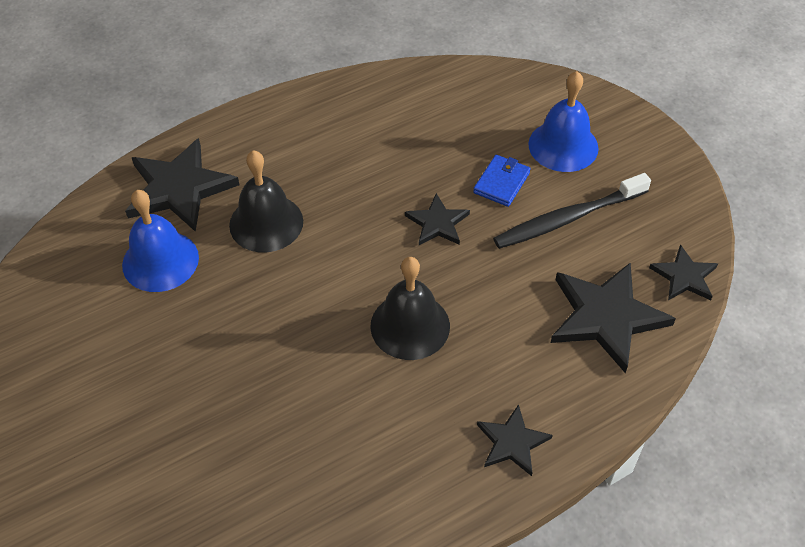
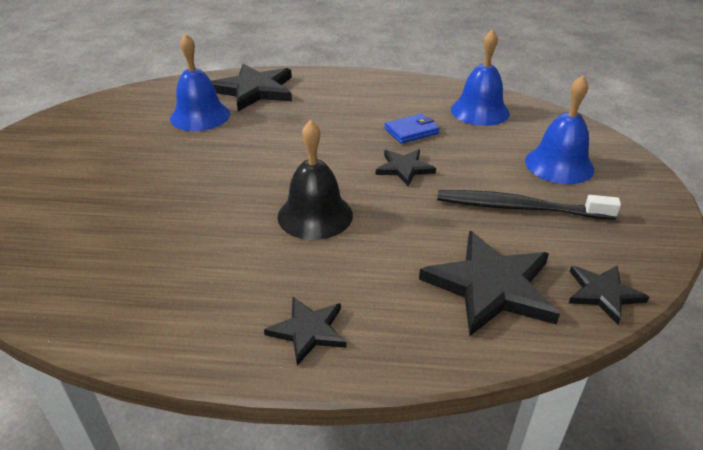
camera: 35 degrees right, 15 degrees down
black bell [229,150,303,252] -> none
blue wallet [473,155,531,207] -> blue wallet moved to [384,114,440,144]
none -> blue bell [451,29,510,126]

